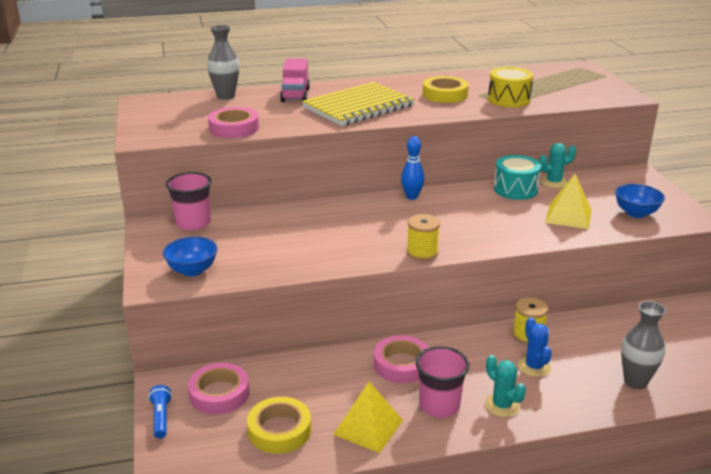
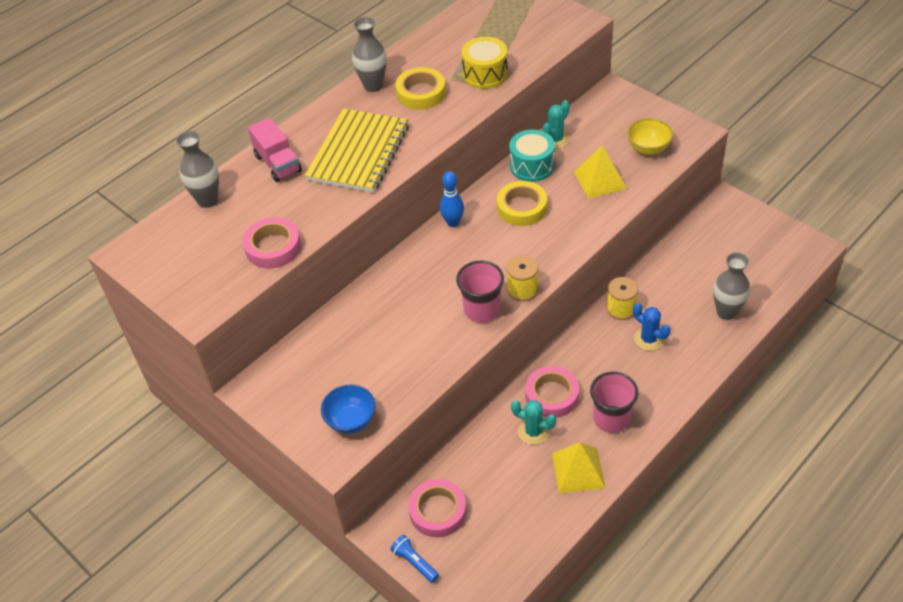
camera: 30 degrees left, 20 degrees up
pink cup [166,172,212,230] -> pink cup moved to [456,261,504,323]
yellow tape [247,397,311,454] -> yellow tape moved to [497,181,547,226]
turquoise cactus [485,355,526,417] -> turquoise cactus moved to [511,400,556,445]
blue bowl [615,184,665,218] -> yellow bowl [627,118,673,155]
none -> grey vase [352,17,387,92]

